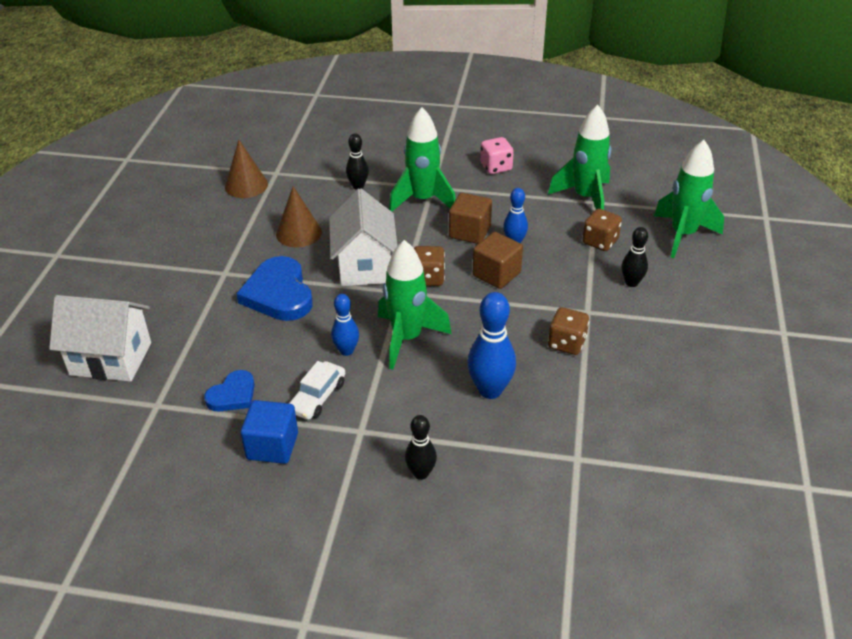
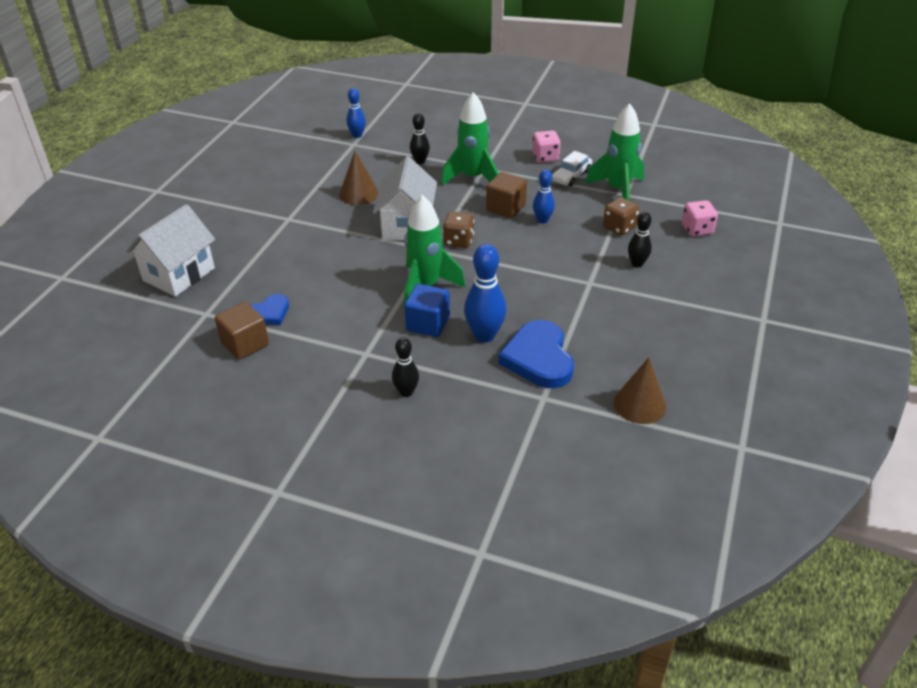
camera: 10 degrees right, 0 degrees up
white house [49,295,151,382] -> white house turned 75 degrees counterclockwise [126,204,216,297]
brown cone [225,140,268,198] -> brown cone moved to [614,357,667,424]
blue heart [236,256,313,321] -> blue heart moved to [498,320,574,388]
blue cube [241,400,298,464] -> blue cube moved to [404,284,450,337]
white car [289,361,345,420] -> white car moved to [552,151,592,186]
blue bowling pin [331,294,359,356] -> blue bowling pin moved to [347,88,366,138]
brown cube [473,232,523,289] -> brown cube moved to [215,302,269,360]
brown dice [548,307,589,355] -> none
green rocket [654,140,724,258] -> pink dice [682,200,718,237]

